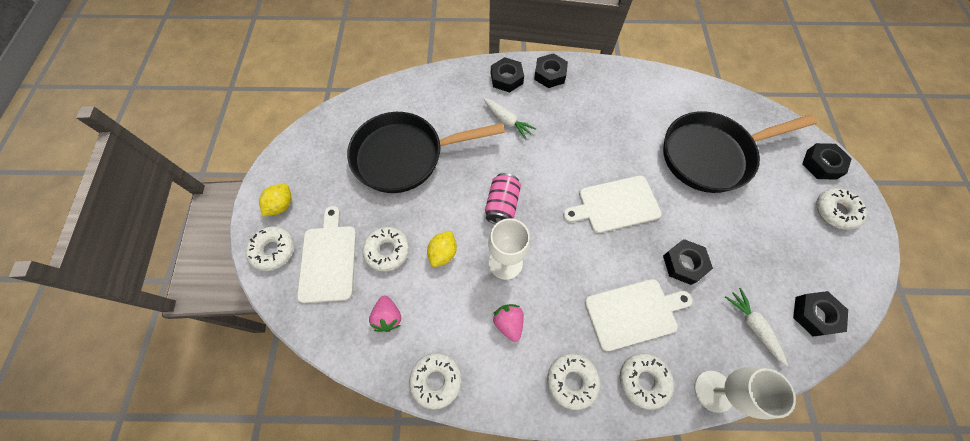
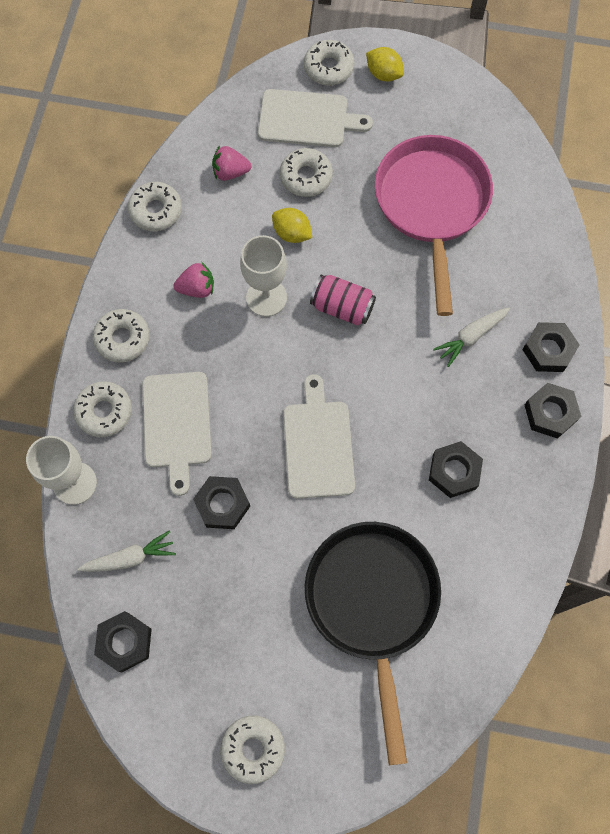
camera: 100 degrees right, 5 degrees up
black pan [347,112,505,193] -> pink pan [375,135,493,316]
black nut [802,143,852,180] -> black nut moved to [429,441,483,498]

